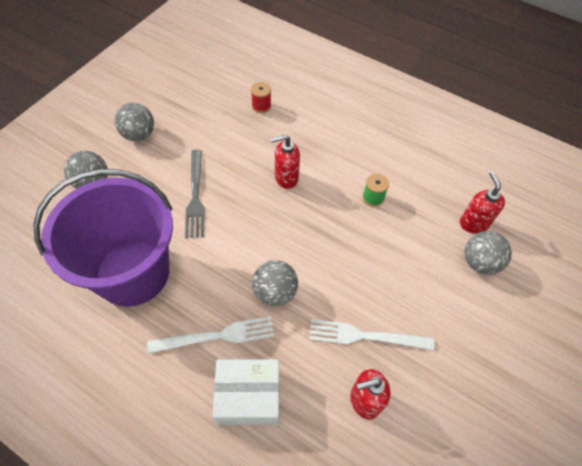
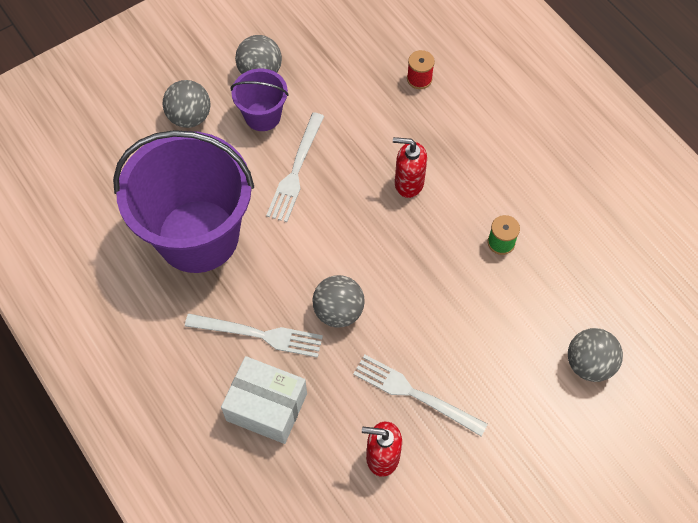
camera: 25 degrees right, 5 degrees up
grey fork [185,150,205,238] -> white fork [266,112,324,222]
red soap dispenser [460,171,505,234] -> none
none -> purple bucket [231,69,289,131]

